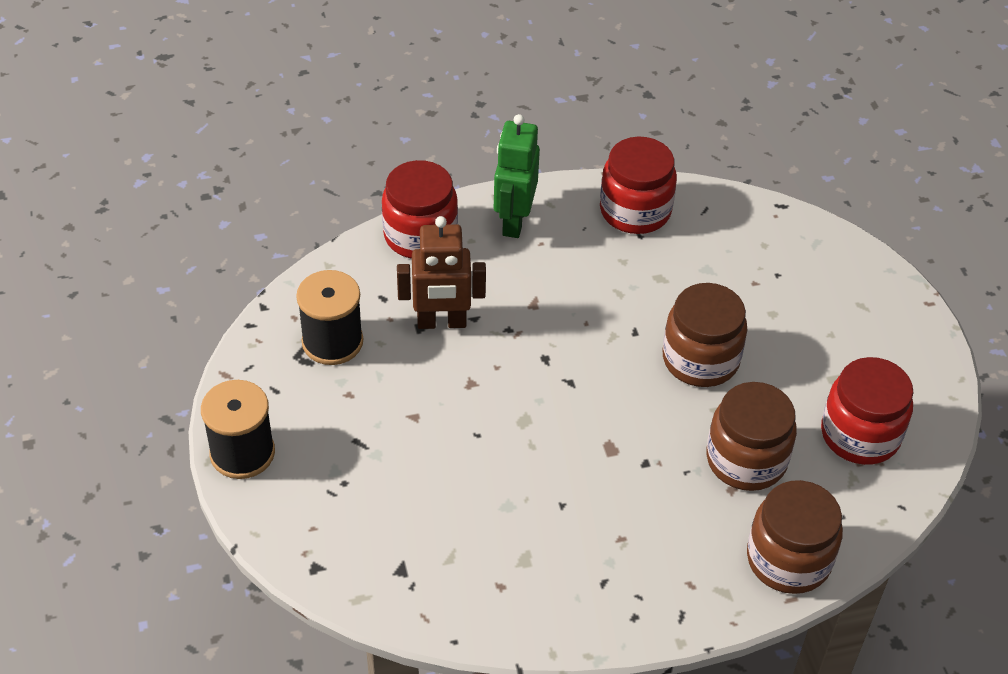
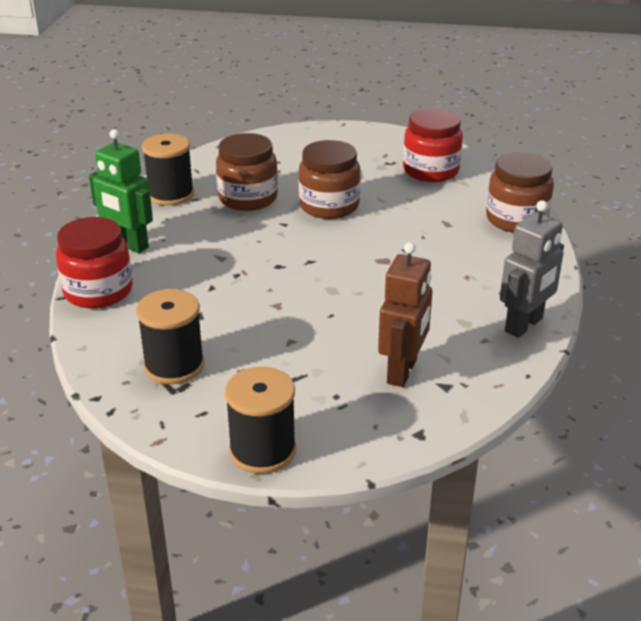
camera: 65 degrees left, 15 degrees down
brown robot [397,216,486,329] -> brown robot moved to [378,242,432,387]
red jar [600,137,677,234] -> black spool [142,134,194,206]
brown jar [706,382,797,491] -> brown jar moved to [216,133,278,211]
none -> grey robot [500,200,564,338]

